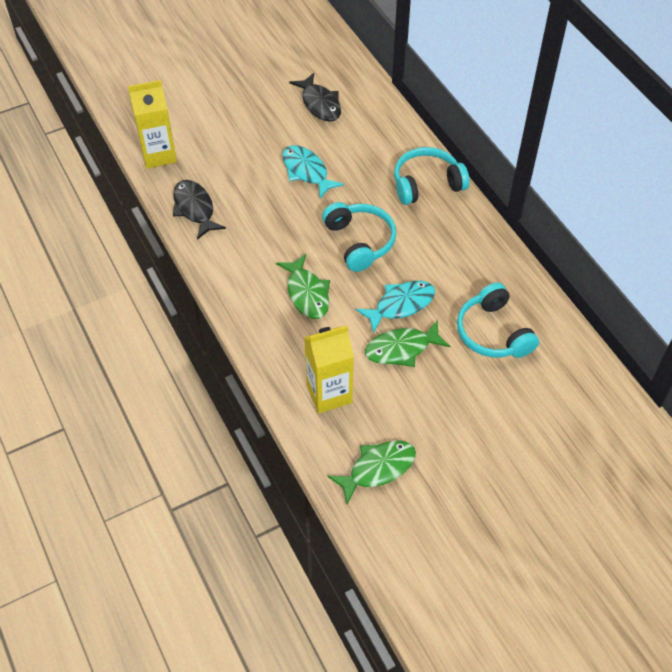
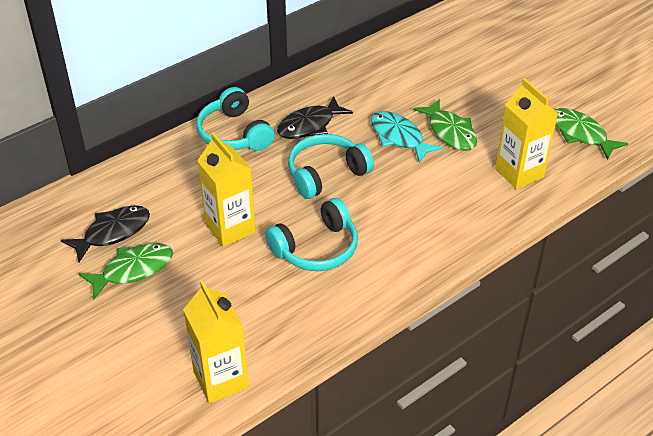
camera: 100 degrees left, 10 degrees down
black fish [173,180,226,240] -> black fish moved to [277,96,353,139]
green fish [276,254,330,319] -> green fish moved to [79,243,173,299]
turquoise fish [282,145,344,199] -> yellow carton [197,132,256,247]
turquoise headphones [457,282,539,358] -> turquoise headphones moved to [265,198,358,271]

